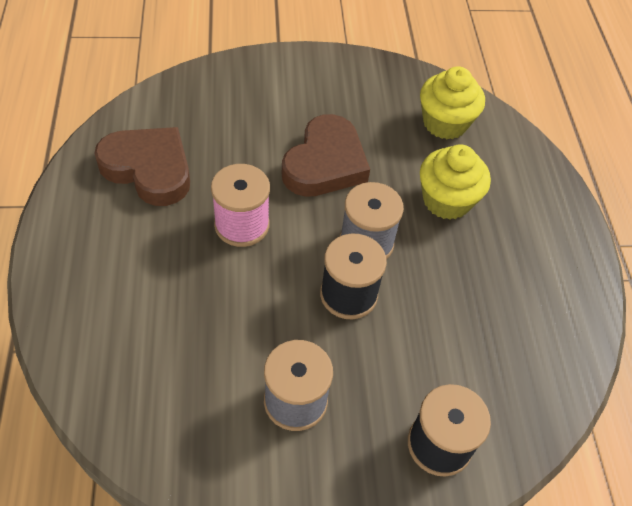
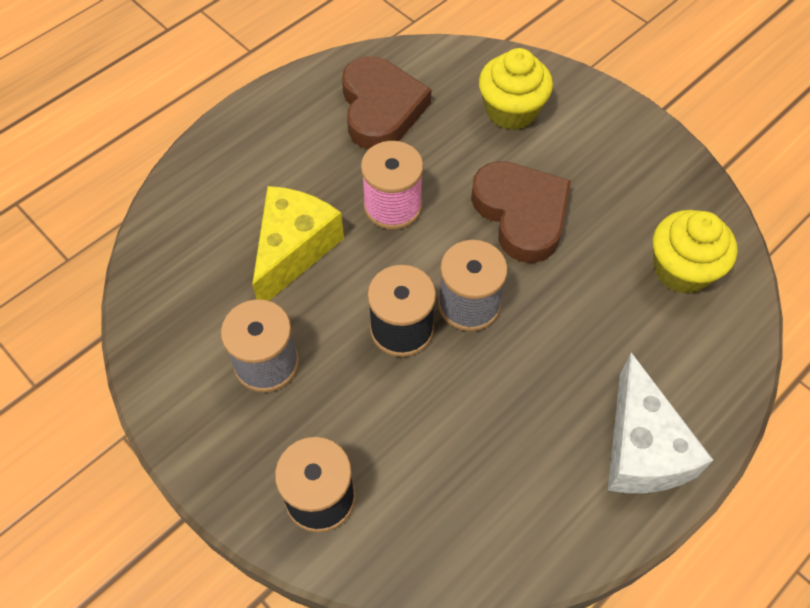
camera: 55 degrees right, 5 degrees up
brown heart [282,114,370,197] -> brown heart turned 105 degrees counterclockwise [471,161,571,263]
yellow cupcake [420,144,491,220] -> yellow cupcake moved to [479,48,553,130]
none -> yellow cheese [252,186,344,301]
none -> white cheese [608,353,713,493]

